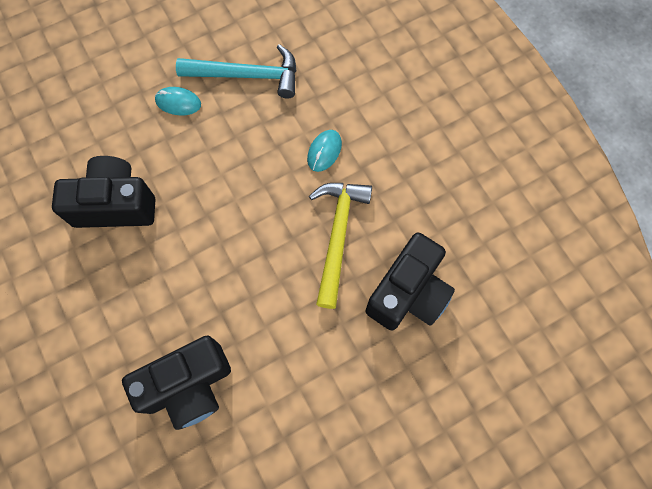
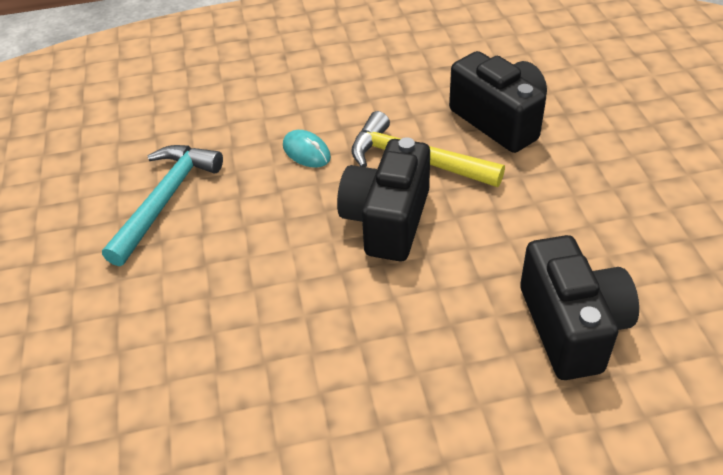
camera: 70 degrees left, 25 degrees down
black camera [52,156,155,228] -> black camera moved to [337,137,430,261]
turquoise mouse [155,87,201,116] -> none

